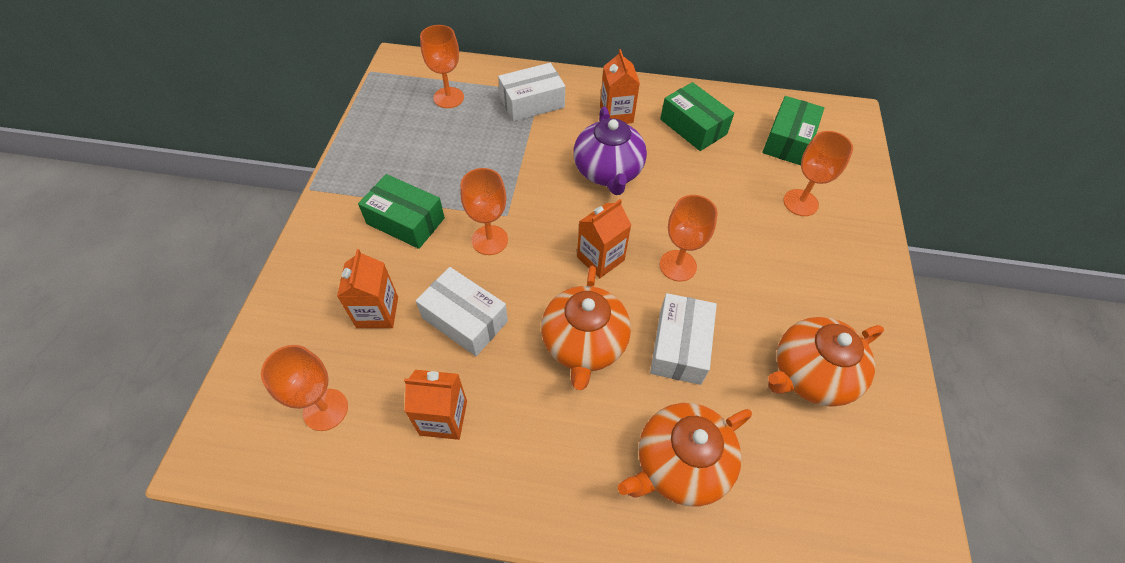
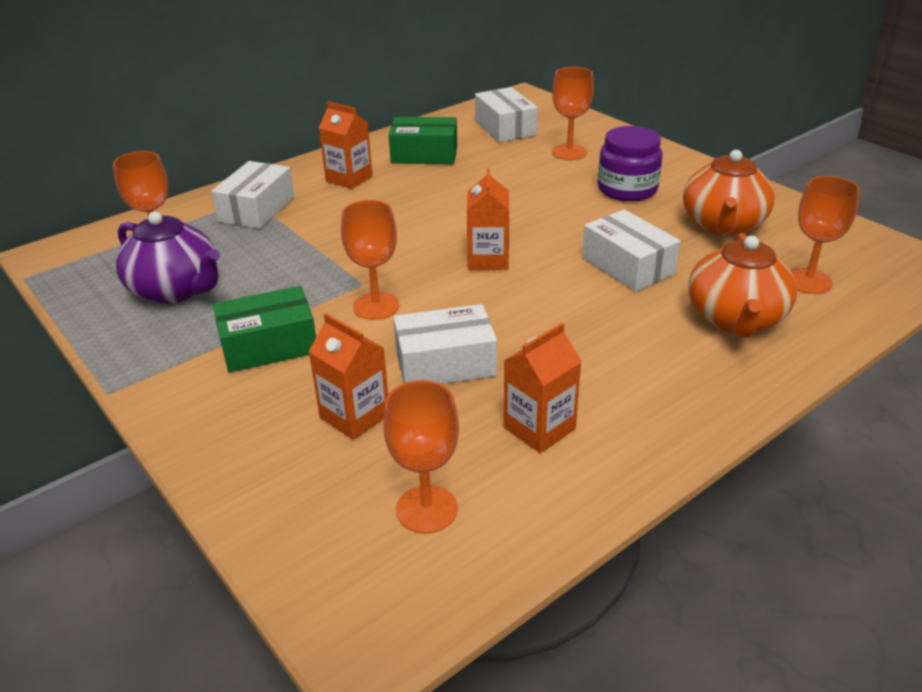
camera: 45 degrees left, 20 degrees down
orange teapot [541,266,631,390] -> none
purple teapot [573,107,647,195] -> purple teapot moved to [116,212,220,304]
orange goblet [660,195,718,281] -> orange goblet moved to [791,176,860,294]
green box [762,96,824,165] -> white box [475,87,538,142]
none -> purple jar [598,126,663,201]

